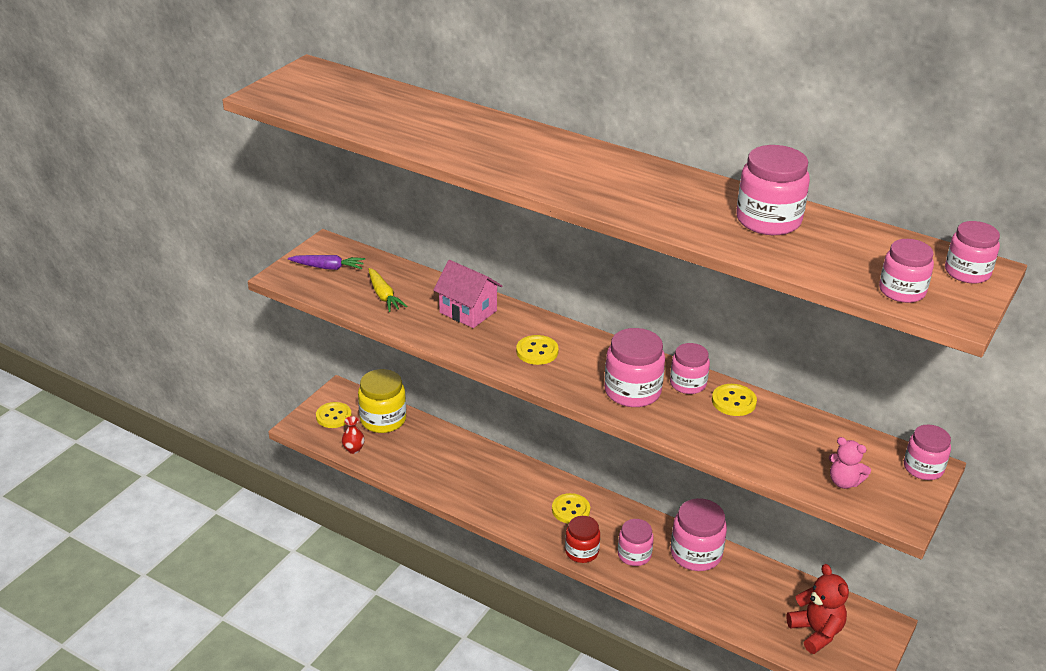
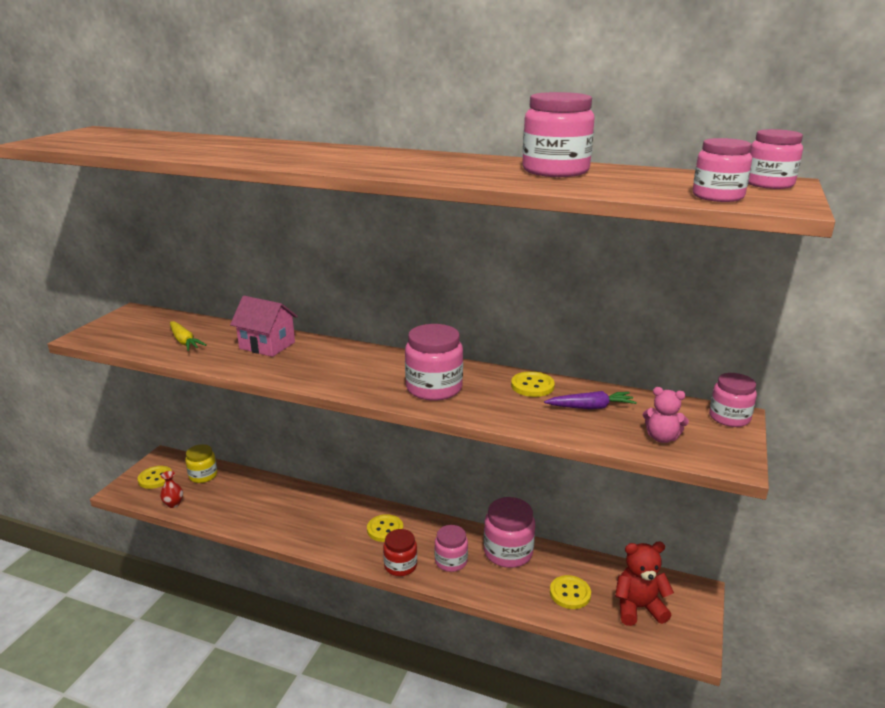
camera: 10 degrees left, 10 degrees down
purple carrot [288,255,365,270] -> purple carrot moved to [544,391,637,409]
yellow jar [358,369,406,433] -> yellow jar [185,444,217,483], size x0.65
yellow button [516,335,559,365] -> yellow button moved to [550,575,591,609]
pink jar [670,343,710,394] -> none
red teddy bear [786,564,849,654] -> red teddy bear turned 60 degrees counterclockwise [615,541,674,626]

